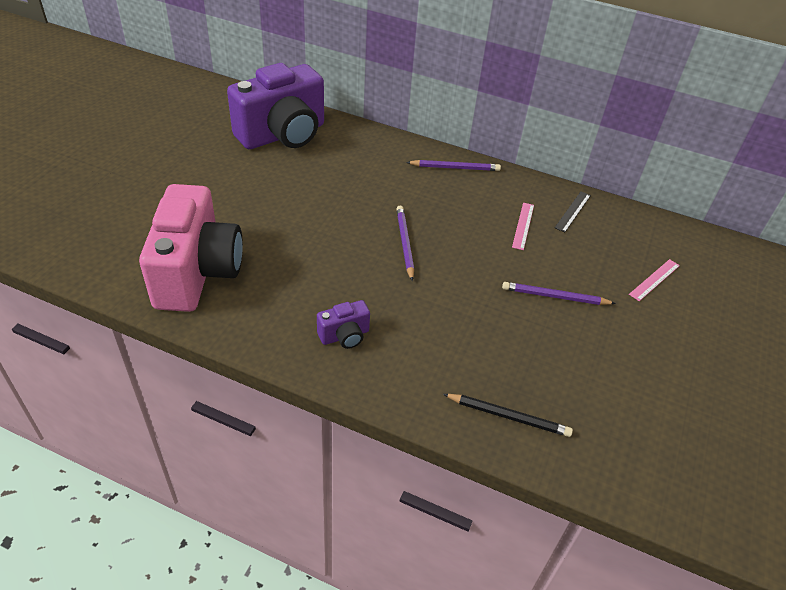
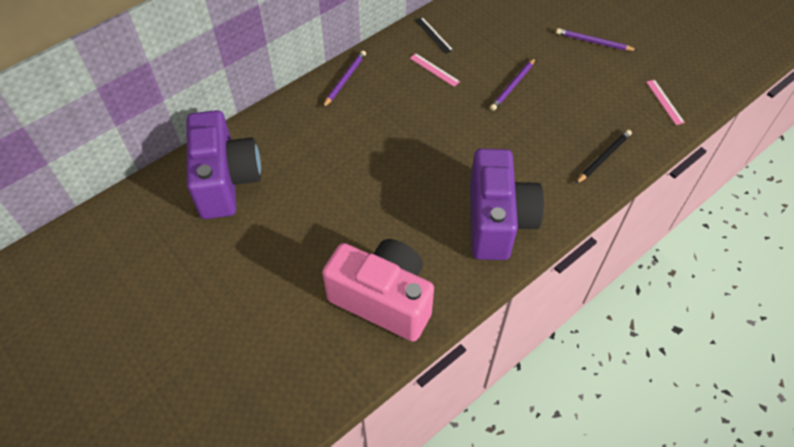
camera: 60 degrees left, 10 degrees up
purple camera [317,300,370,349] -> purple camera [470,148,544,260], size x2.35
purple pencil [396,206,414,281] -> purple pencil moved to [556,28,638,51]
pink ruler [629,259,680,301] -> pink ruler moved to [646,80,685,125]

